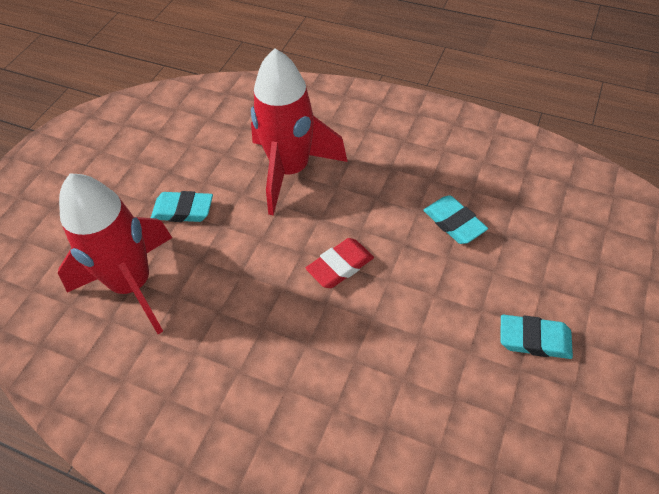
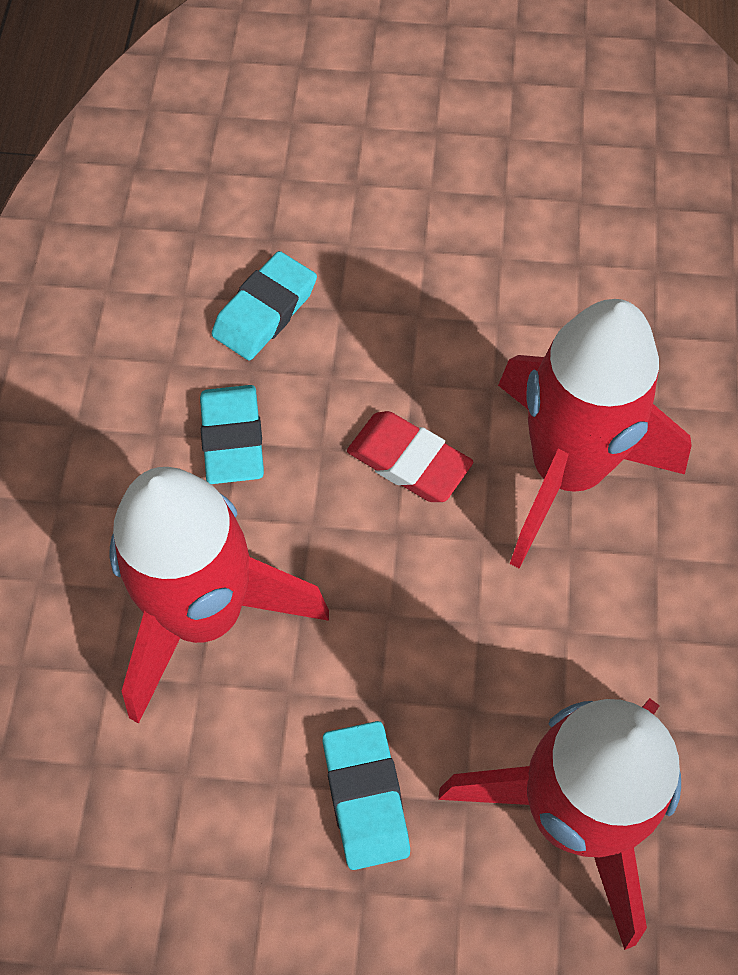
camera: 110 degrees left, 10 degrees up
turquoise eraser [500,315,573,359] -> turquoise eraser moved to [200,385,264,484]
none -> red rocket [498,299,692,569]

